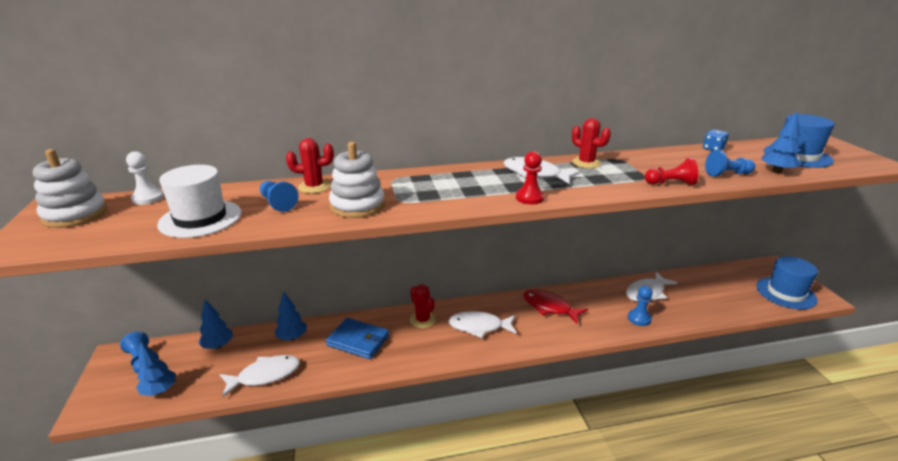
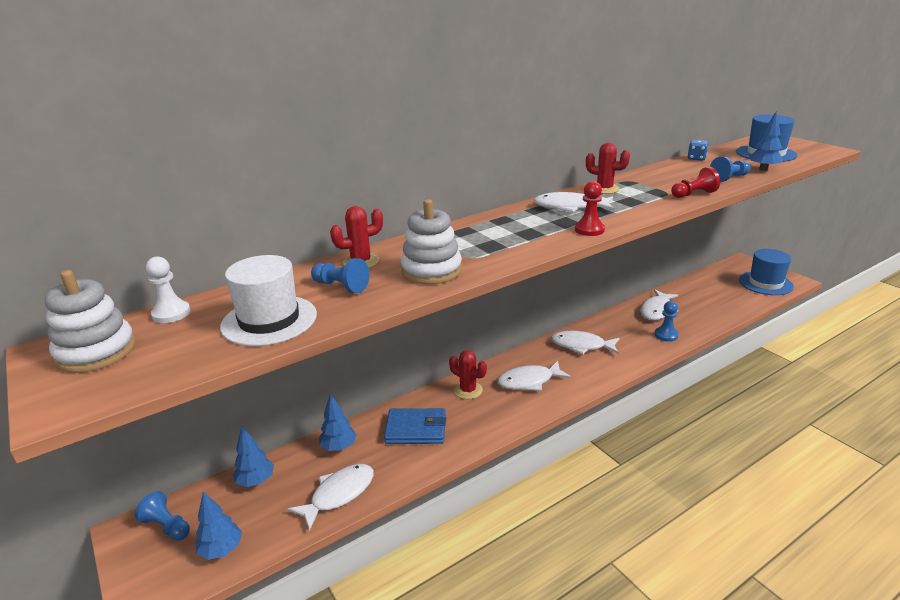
camera: 20 degrees left, 0 degrees up
red fish [523,289,588,324] -> white fish [551,331,620,355]

